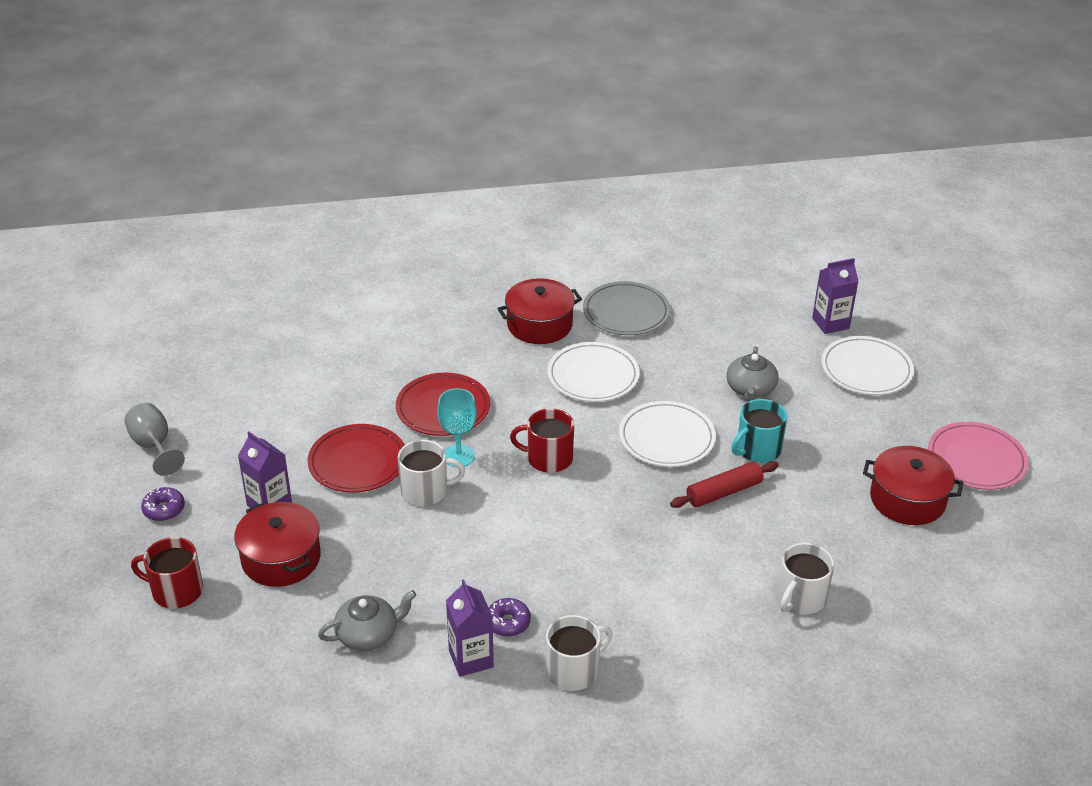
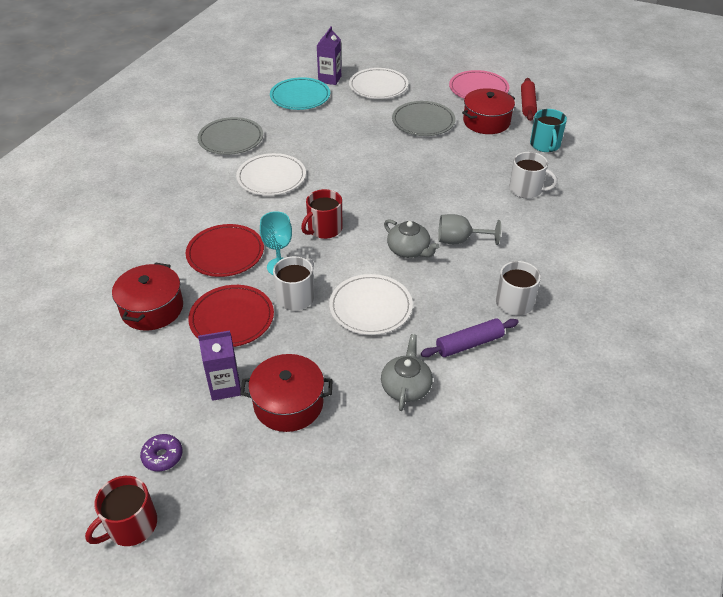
camera: 55 degrees left, 5 degrees up
grey goblet [125,403,185,476] -> grey goblet moved to [438,214,501,245]
red mug [131,537,203,609] -> red mug moved to [85,476,157,546]
purple carton [446,580,494,677] -> purple rolling pin [421,318,519,357]
purple donut [489,598,531,637] -> none
red pot [497,278,582,344] -> red pot moved to [112,262,183,331]
white plate [619,401,716,467] -> white plate moved to [329,274,413,335]
red rolling pin [670,461,779,508] -> red rolling pin moved to [521,78,537,121]
grey teapot [726,346,779,402] -> grey teapot moved to [384,219,440,258]
turquoise mug [731,399,787,463] -> turquoise mug moved to [530,109,567,152]
white mug [777,543,834,614] -> white mug turned 45 degrees counterclockwise [509,152,557,199]
none -> turquoise plate [270,77,330,110]
none -> grey plate [392,101,455,136]

